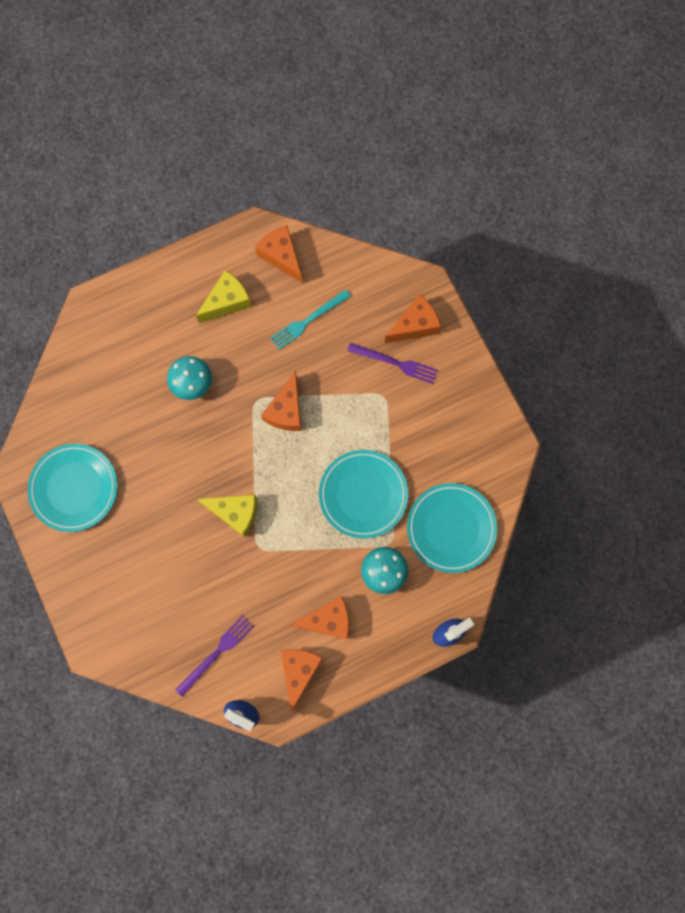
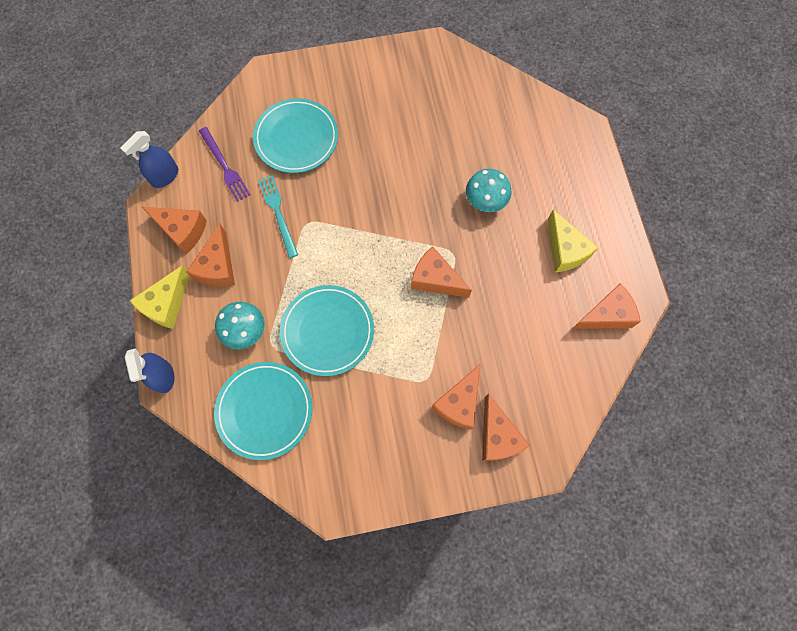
camera: 105 degrees right, 5 degrees down
turquoise plate [28,444,118,532] -> turquoise plate moved to [253,98,338,173]
yellow cheese [197,495,257,537] -> yellow cheese moved to [130,266,190,329]
turquoise fork [270,289,351,350] -> turquoise fork moved to [258,175,298,258]
purple fork [347,343,438,384] -> orange cheese [431,364,481,430]

